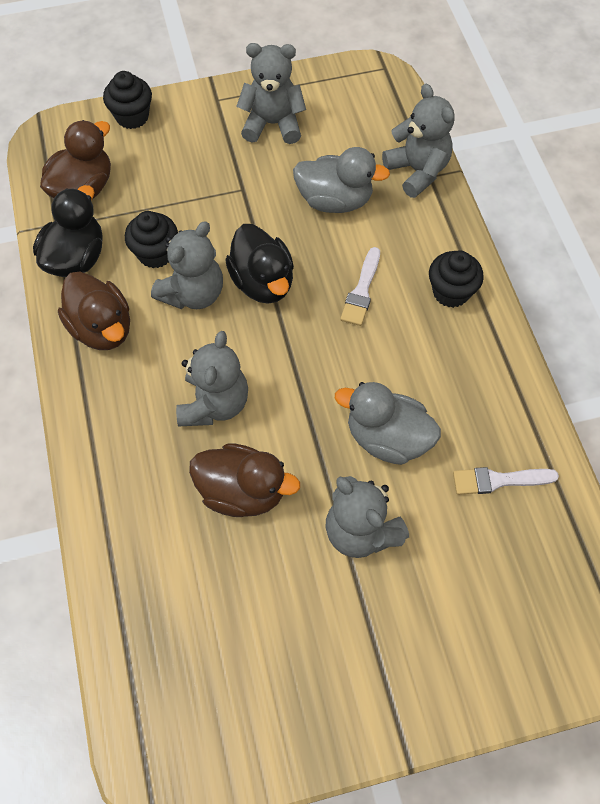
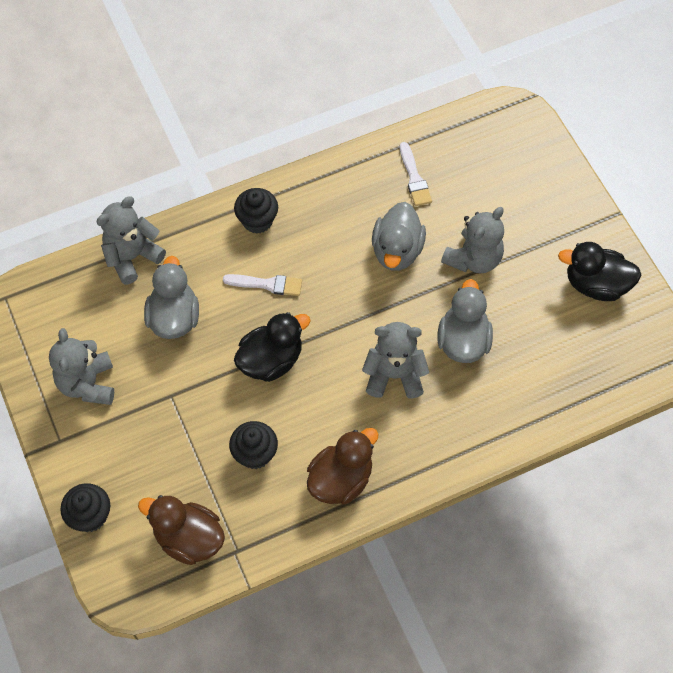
camera: 100 degrees left, 0 degrees up
black duck [33,185,102,277] -> black duck moved to [558,242,641,301]
grey teddy bear [151,221,223,309] -> none
brown duck [189,443,300,517] -> grey duck [437,279,493,363]

